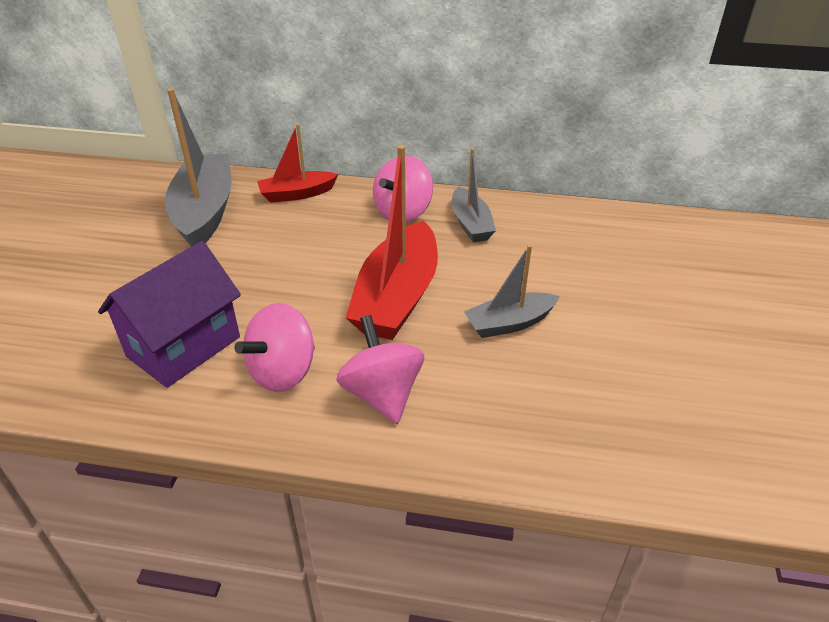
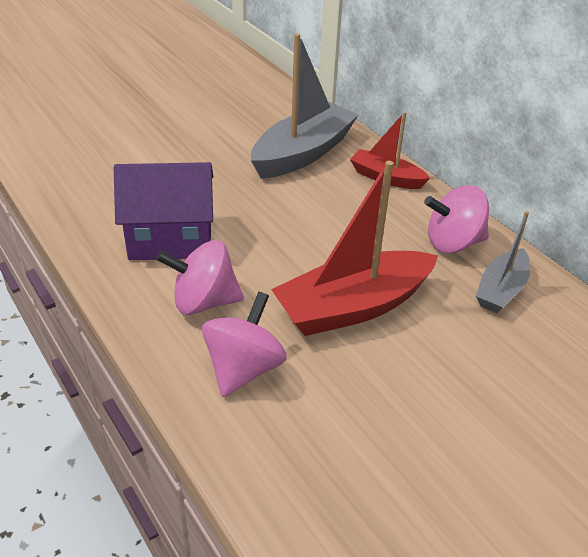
camera: 45 degrees right, 0 degrees up
grey boat [464,245,560,338] -> none

